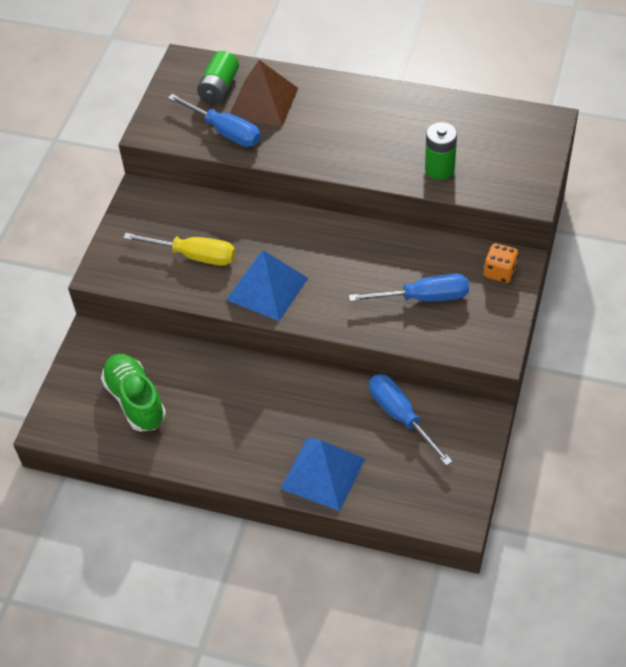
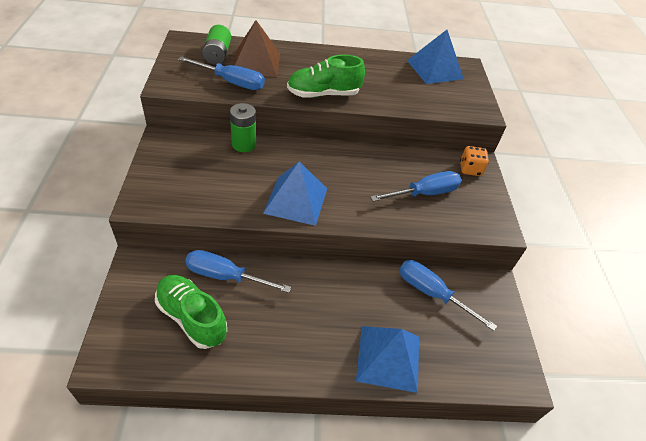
camera: 25 degrees left, 5 degrees down
yellow screwdriver [123,233,235,266] -> none
green battery [425,122,457,180] -> green battery moved to [230,103,256,152]
none -> blue screwdriver [185,250,291,293]
none -> green shoe [287,54,365,98]
none -> blue pyramid [407,30,464,84]

